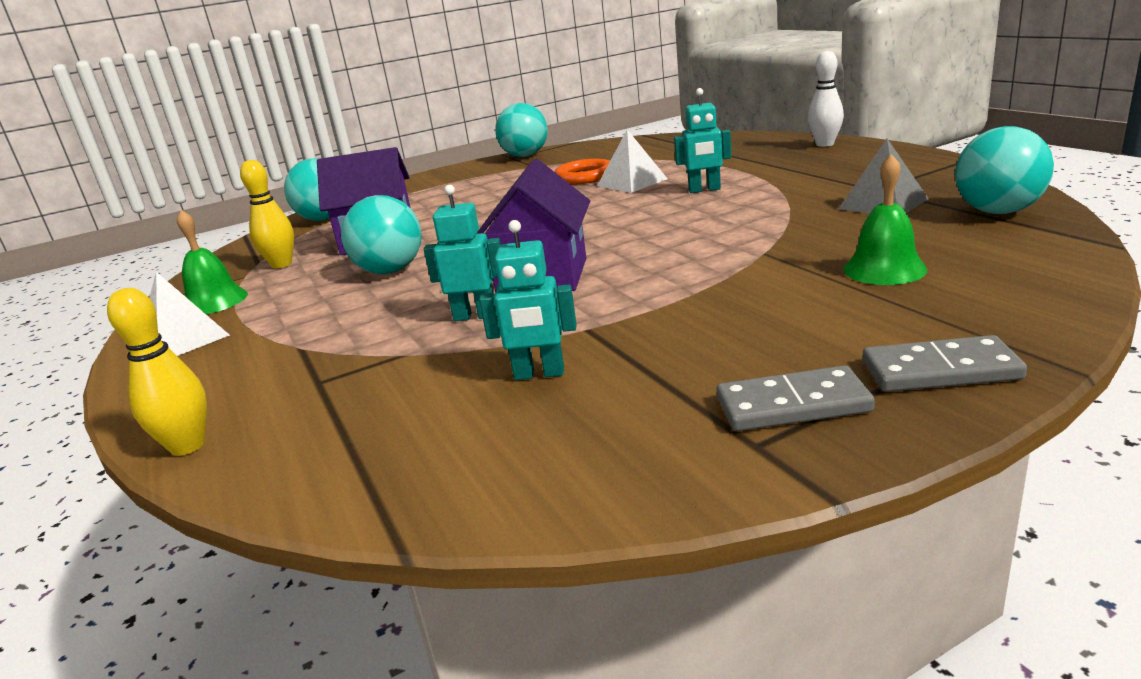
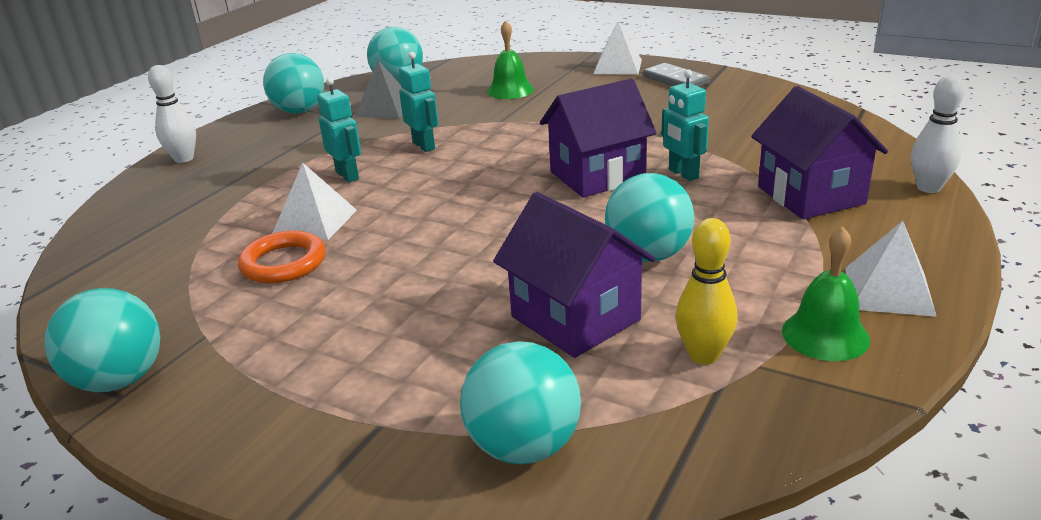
camera: 125 degrees left, 5 degrees up
yellow bowling pin [107,288,207,456] -> white bowling pin [911,75,965,193]
turquoise robot [479,220,577,380] -> turquoise robot moved to [399,52,438,152]
grey domino [862,335,1027,392] -> white pyramid [594,21,642,75]
none -> turquoise ball [263,53,324,113]
none -> purple house [751,86,888,219]

